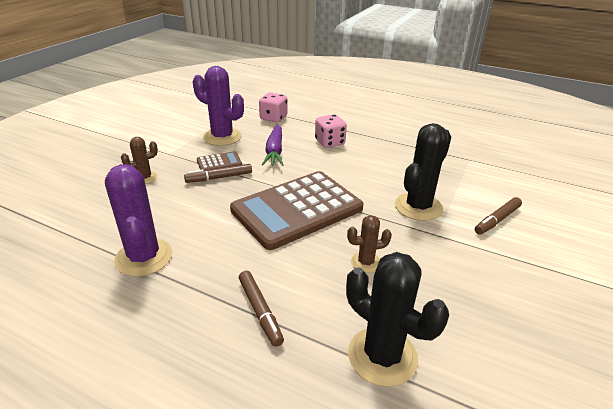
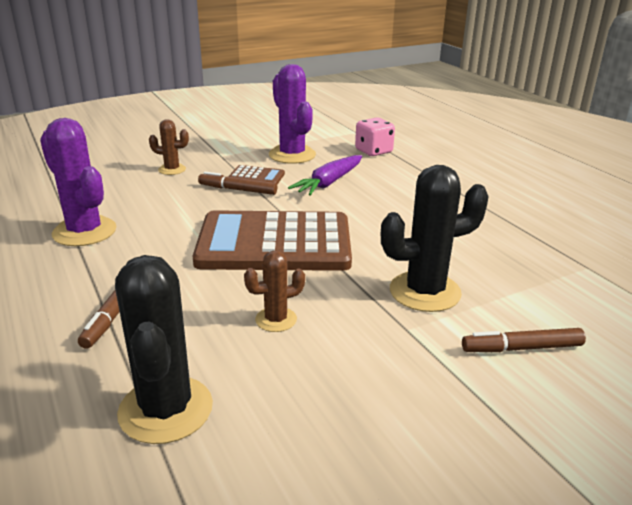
camera: 35 degrees right, 5 degrees down
purple cactus [105,164,172,277] -> purple cactus turned 60 degrees counterclockwise [40,118,116,246]
pink dice [315,114,347,148] -> none
brown cactus [347,215,392,273] -> brown cactus turned 45 degrees counterclockwise [244,251,305,332]

